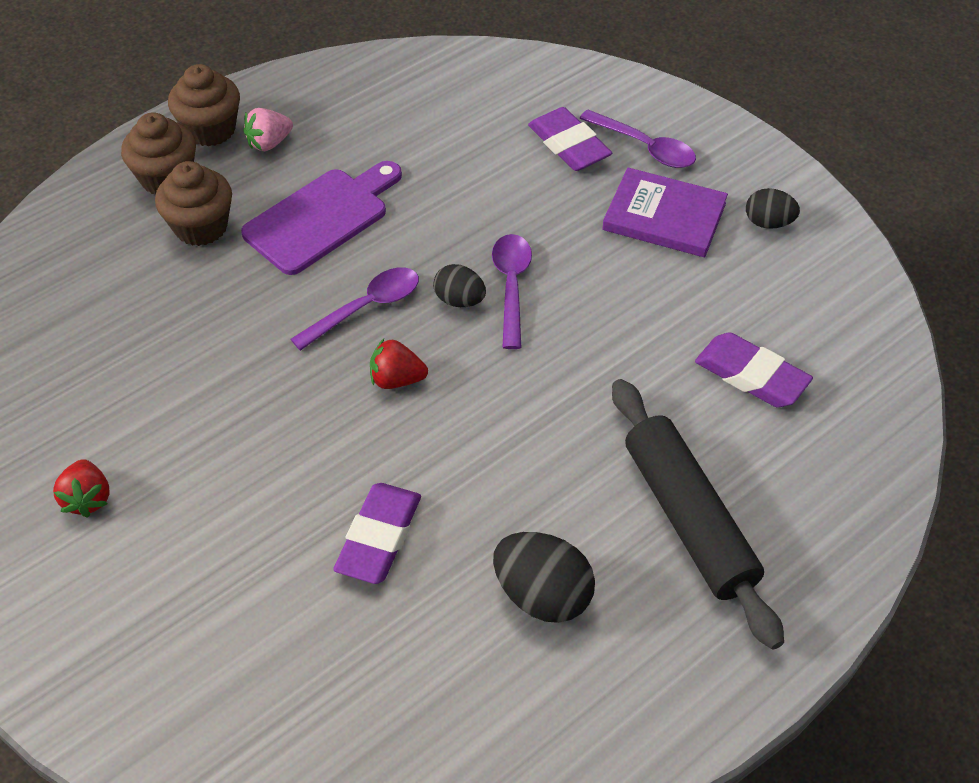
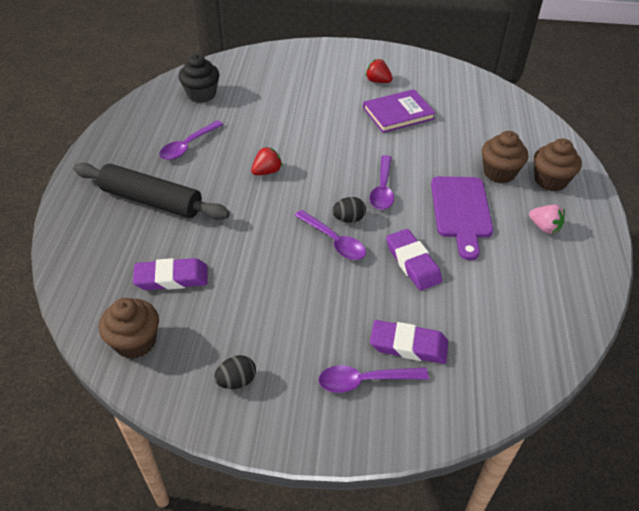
camera: 135 degrees right, 5 degrees down
brown cupcake [168,64,240,146] -> brown cupcake moved to [99,298,159,359]
pink strawberry [243,108,293,151] -> pink strawberry turned 120 degrees clockwise [529,205,565,234]
purple eraser [333,483,421,584] -> purple eraser moved to [386,229,442,291]
red strawberry [370,339,428,389] -> red strawberry moved to [251,146,283,175]
black egg [493,532,595,623] -> purple spoon [159,120,224,160]
purple book [602,168,728,257] -> purple book moved to [363,89,436,133]
none -> black cupcake [178,54,219,103]

